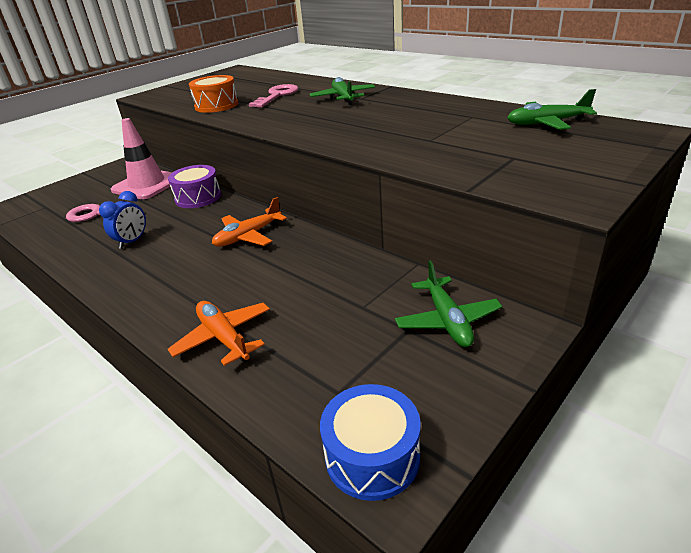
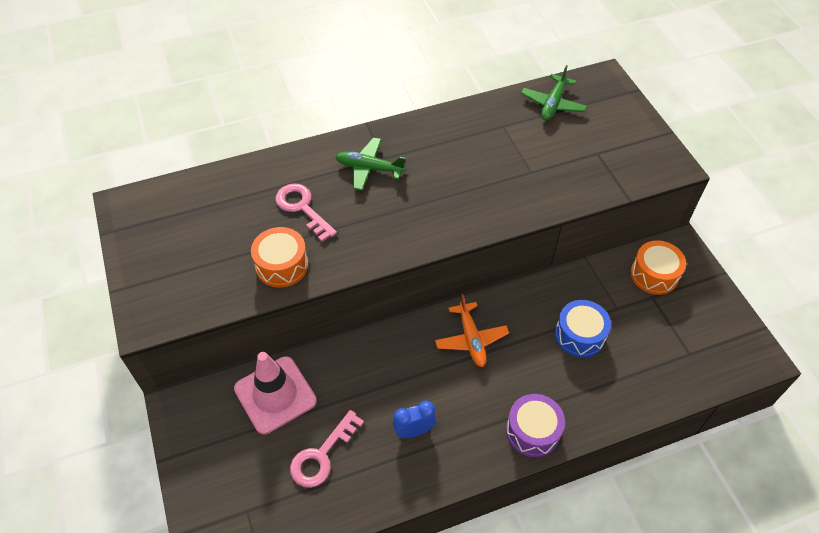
camera: 65 degrees left, 20 degrees up
blue clock [99,191,146,249] -> blue clock turned 75 degrees counterclockwise [393,401,436,438]
purple drum [168,165,221,208] -> purple drum moved to [506,394,565,457]
orange plane [168,301,270,366] -> none
blue drum [320,384,421,501] -> blue drum moved to [555,300,611,358]
green plane [395,261,502,347] -> orange drum [631,240,686,295]

